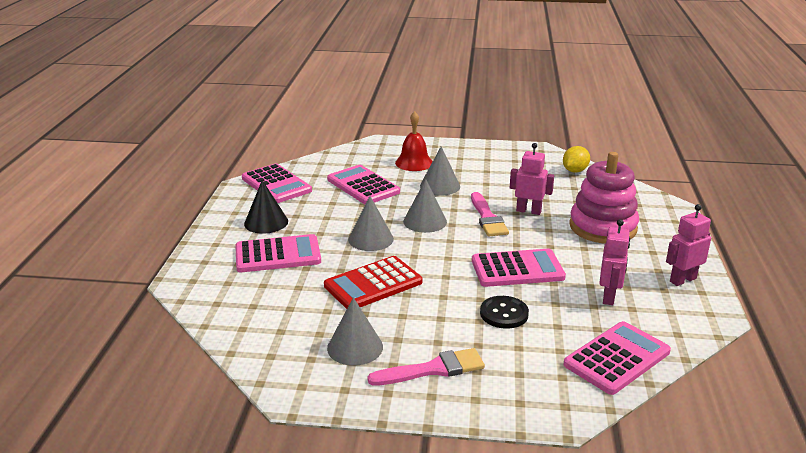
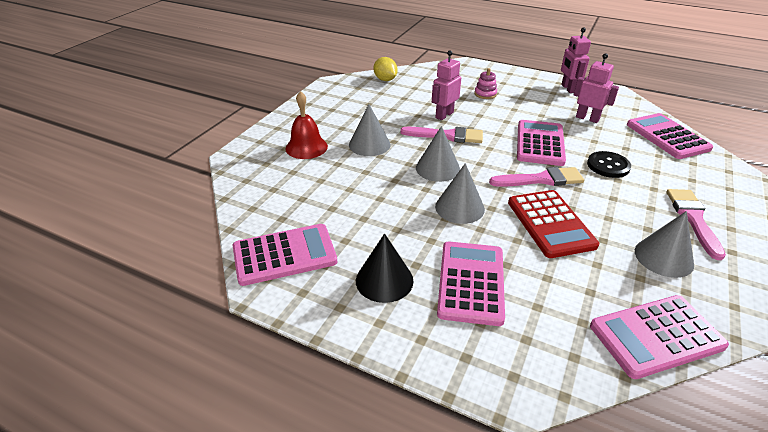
camera: 70 degrees left, 10 degrees up
pink calculator [327,165,400,204] -> pink calculator moved to [590,295,729,379]
pink stacking toy [569,152,639,244] -> pink stacking toy [475,68,497,99], size x0.41
none -> pink brush [489,167,584,187]

